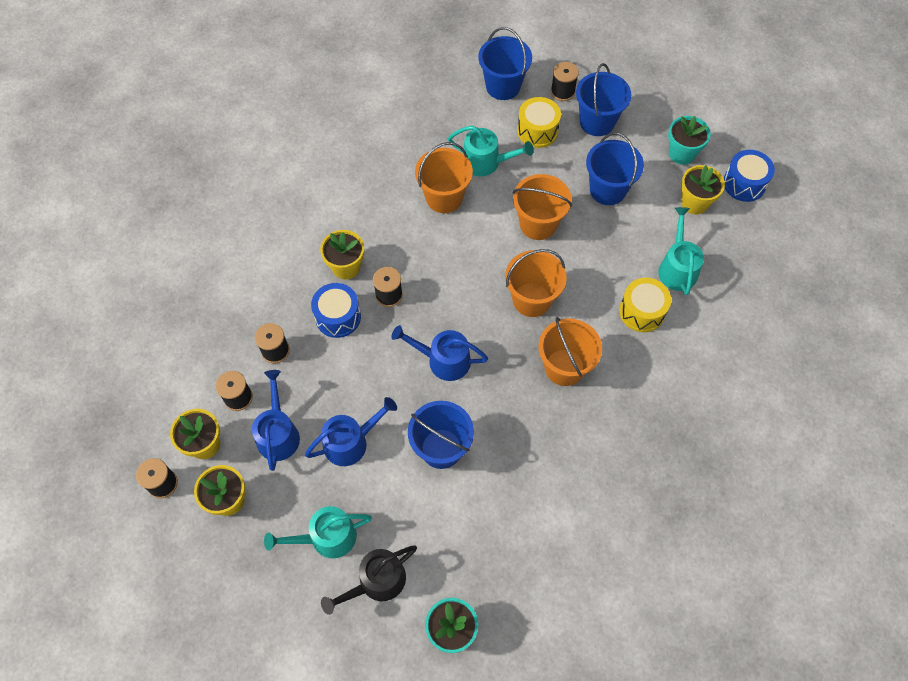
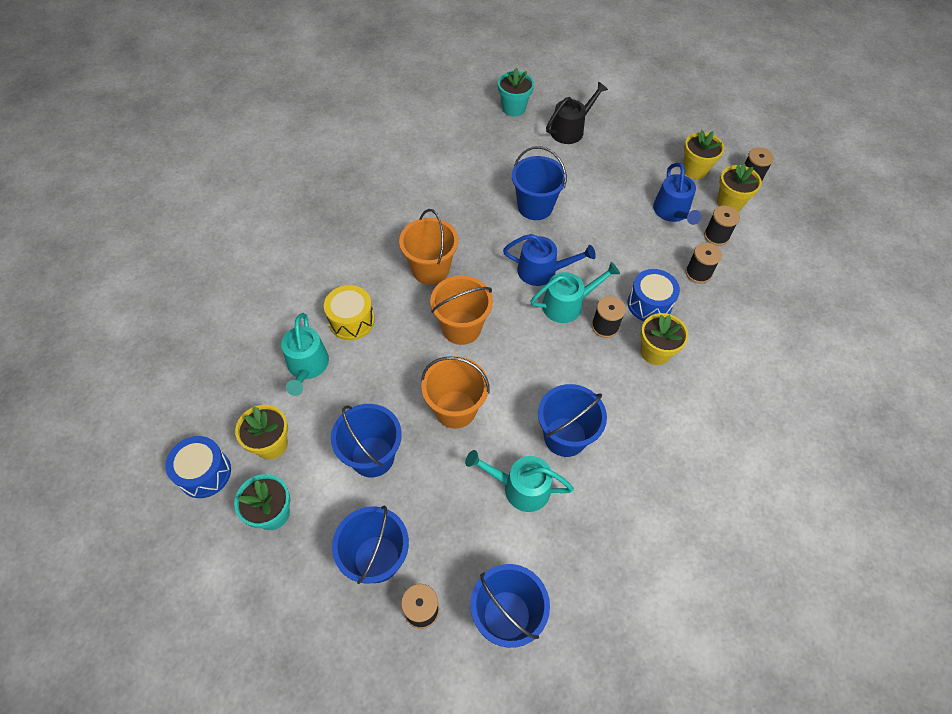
camera: 175 degrees right, 5 degrees down
turquoise watering can [264,506,372,558] -> turquoise watering can moved to [530,262,620,323]
blue watering can [305,397,397,466] -> none
orange bucket [415,142,473,213] -> blue bucket [538,384,607,457]
yellow drum [517,97,561,148] -> none

